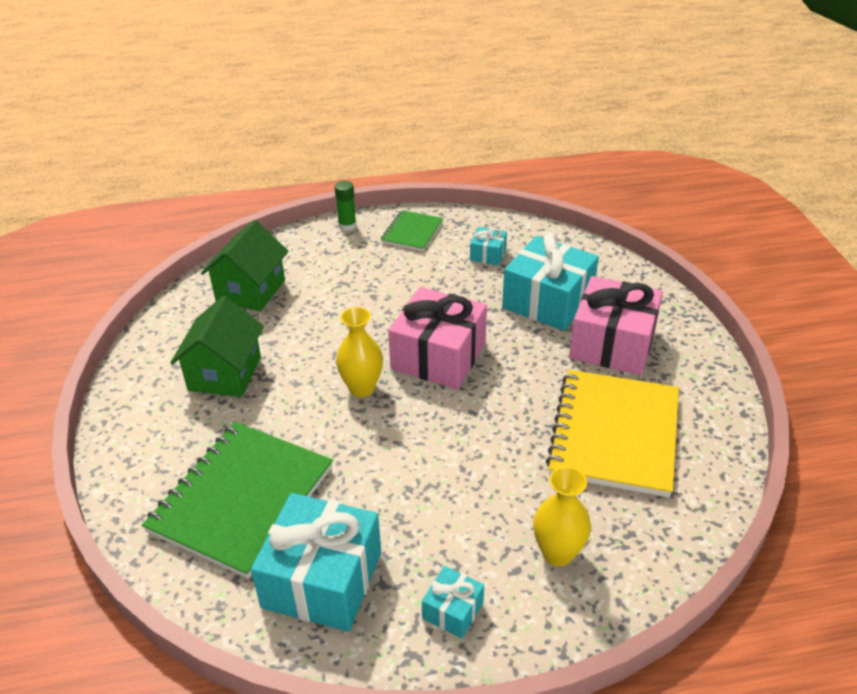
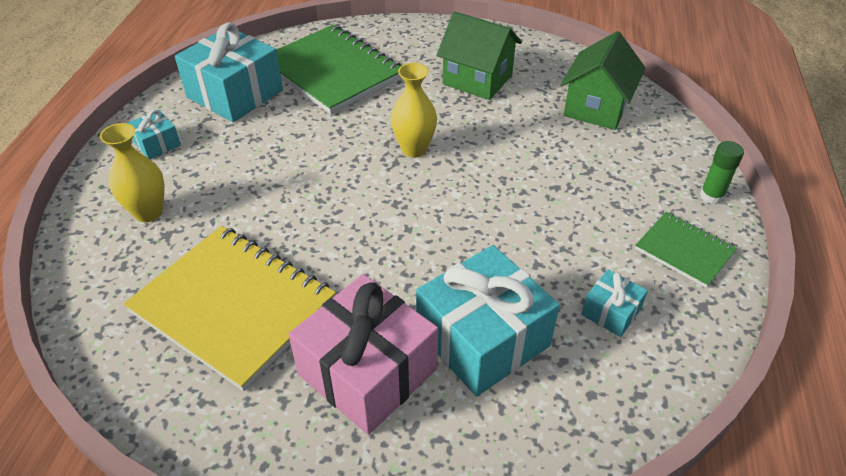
camera: 110 degrees right, 5 degrees up
green house [201,220,288,311] -> green house turned 75 degrees clockwise [561,31,645,130]
pink gift [388,287,487,389] -> none

